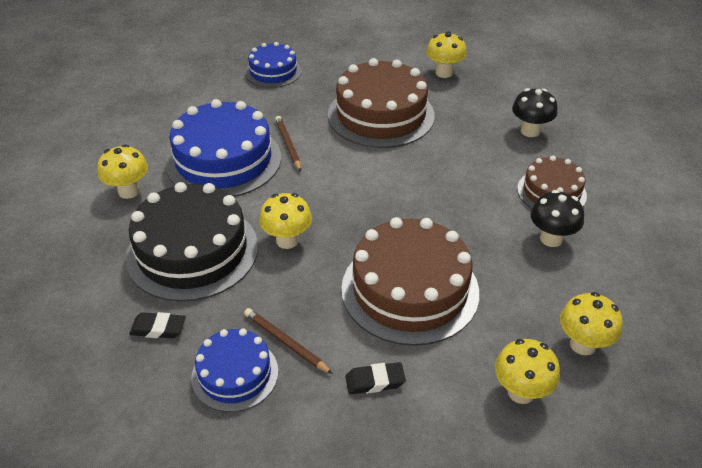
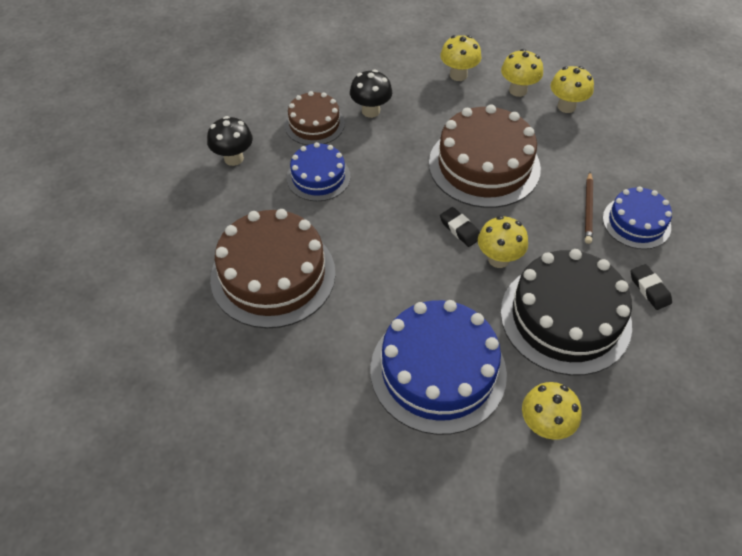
camera: 120 degrees left, 10 degrees up
blue cake [245,42,302,88] -> blue cake moved to [287,142,351,201]
brown pencil [275,116,301,171] -> none
black eraser [345,362,406,395] -> black eraser moved to [440,207,480,247]
yellow mushroom [426,32,467,78] -> yellow mushroom moved to [551,66,594,113]

